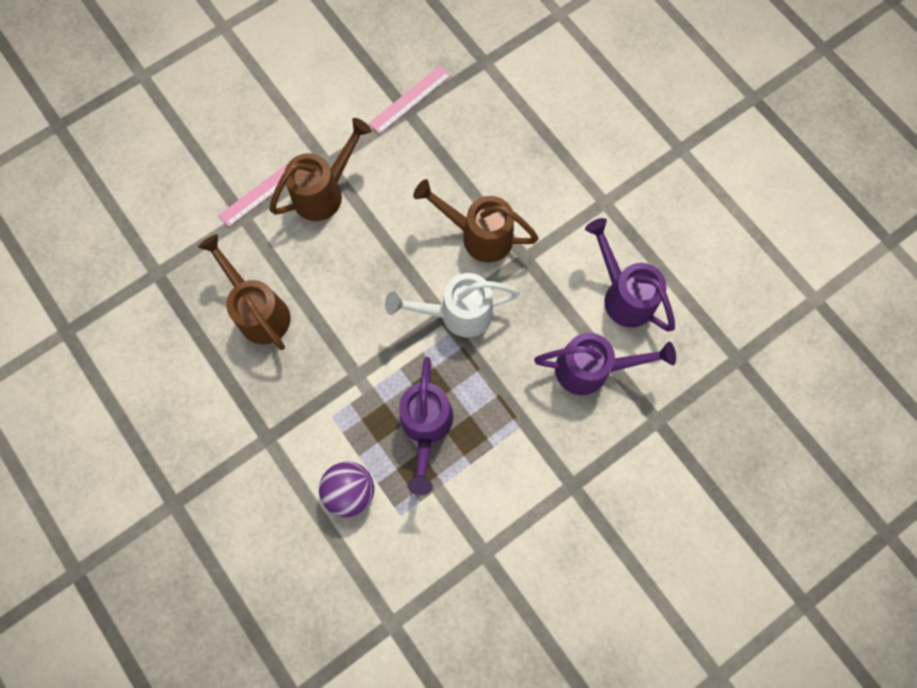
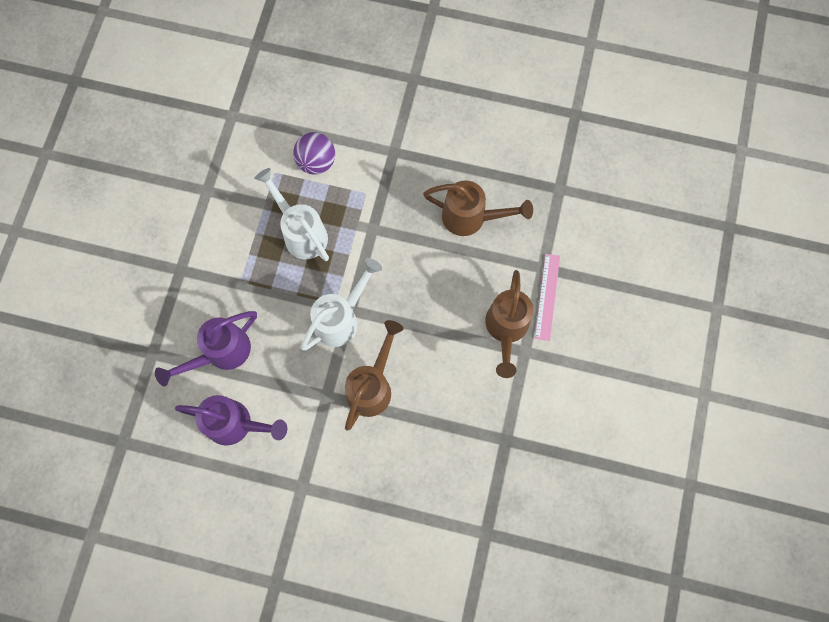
camera: 140 degrees right, 0 degrees up
pink ruler [369,65,451,134] -> none
purple watering can [399,357,453,495] -> white watering can [254,168,329,261]
brown watering can [413,179,539,262] -> brown watering can turned 45 degrees counterclockwise [345,320,403,431]

